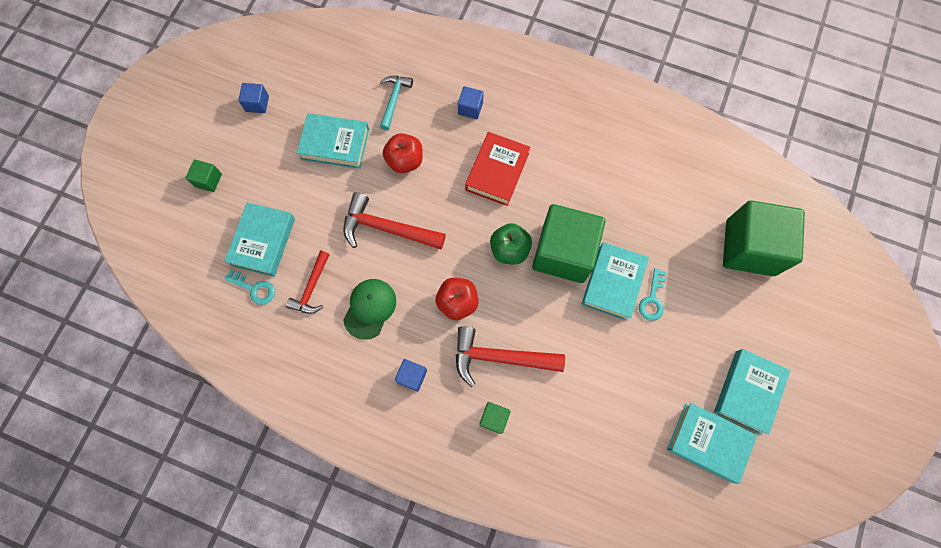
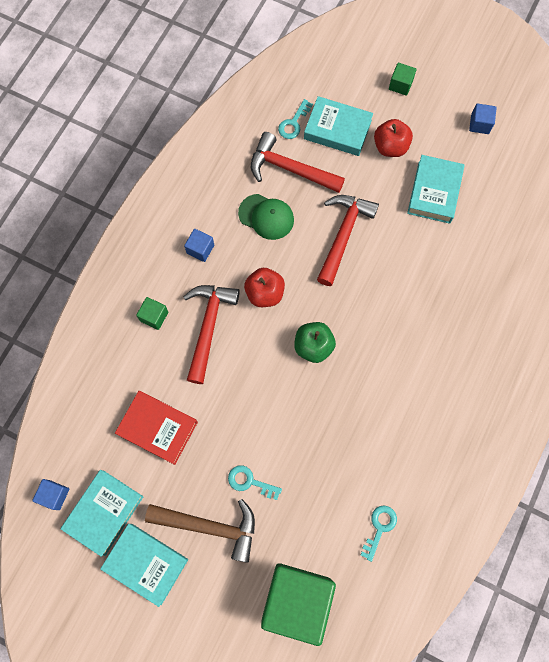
camera: 95 degrees right, 0 degrees up
red hammer [286,251,330,314] -> red hammer [251,132,345,193], size x1.61
turquoise hammer [380,76,413,130] -> none
red apple [383,133,423,173] -> red apple moved to [374,119,413,157]
blue cube [458,86,484,119] -> blue cube moved to [32,479,69,510]
red book [465,132,530,206] -> red book moved to [115,391,198,465]
green cube [532,204,605,283] -> none
turquoise book [582,242,649,321] -> none
none -> brown hammer [145,499,255,563]
none -> turquoise key [361,506,397,562]

